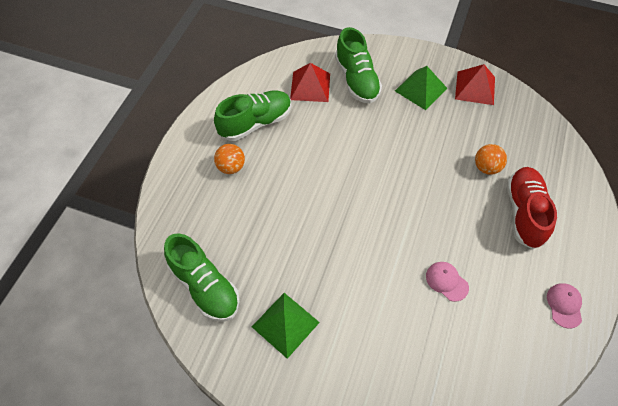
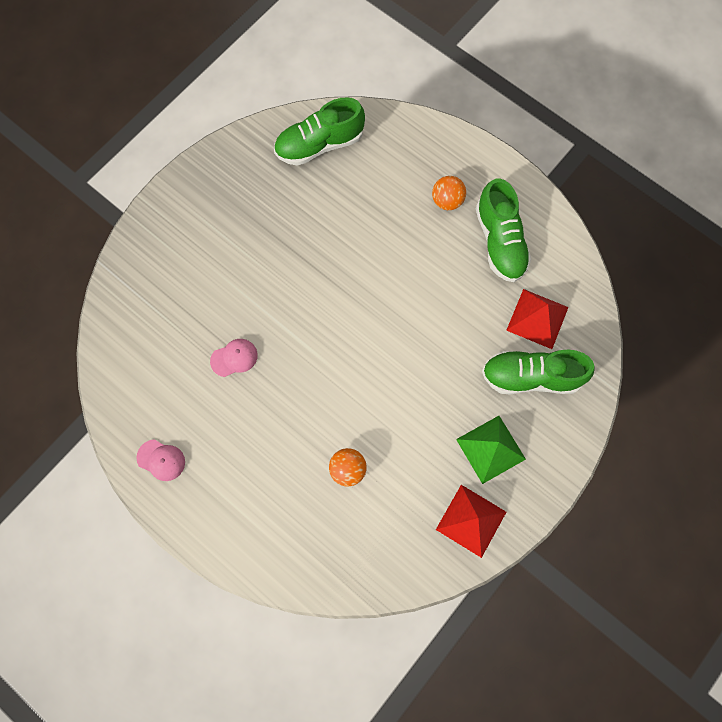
camera: 110 degrees right, 15 degrees up
green pyramid [252,293,320,359] -> none
red shoe [507,167,557,249] -> none

